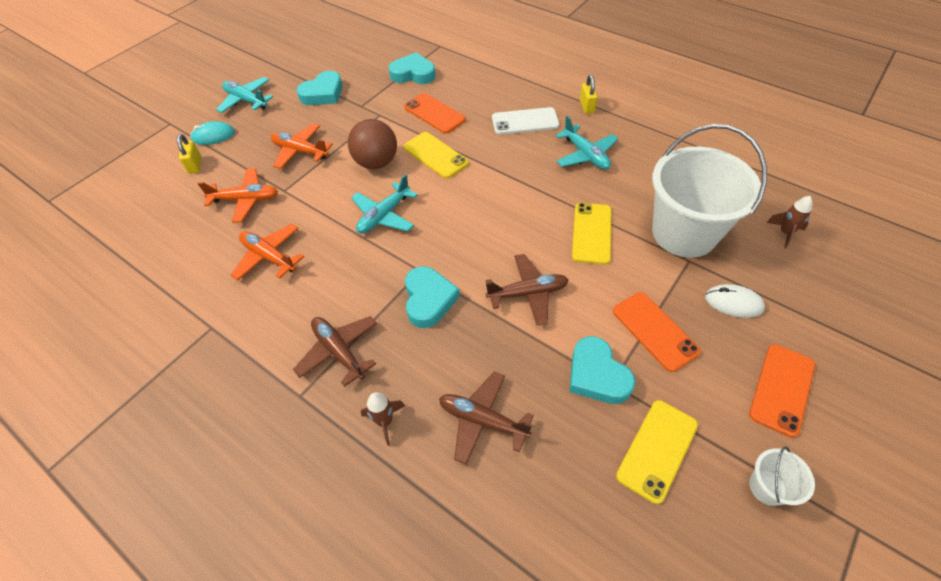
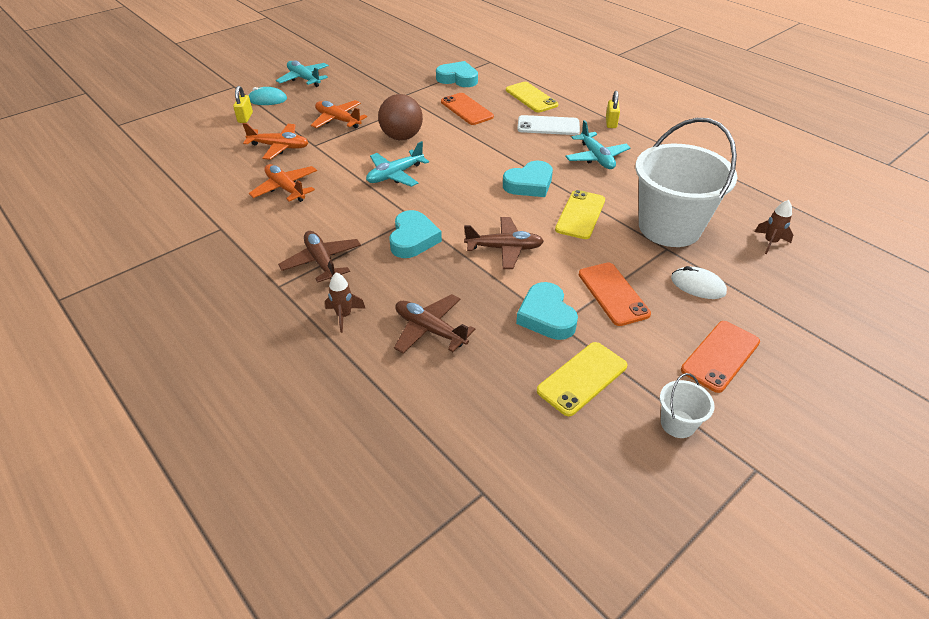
camera: 10 degrees right, 10 degrees down
turquoise heart [297,71,343,105] -> turquoise heart moved to [503,161,553,197]
yellow phone [404,132,469,178] -> yellow phone moved to [506,82,558,112]

